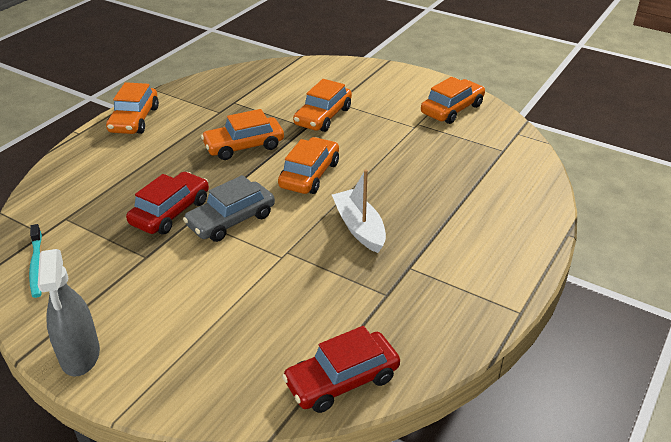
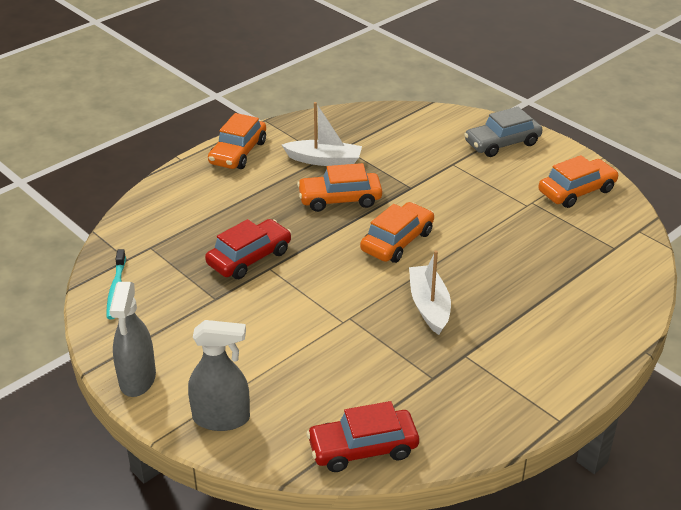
camera: 15 degrees right, 0 degrees up
grey car [183,175,275,242] -> grey car moved to [464,107,543,157]
orange car [293,79,352,132] -> none
none -> grey spray bottle [188,320,250,431]
none -> white boat [282,102,362,166]

